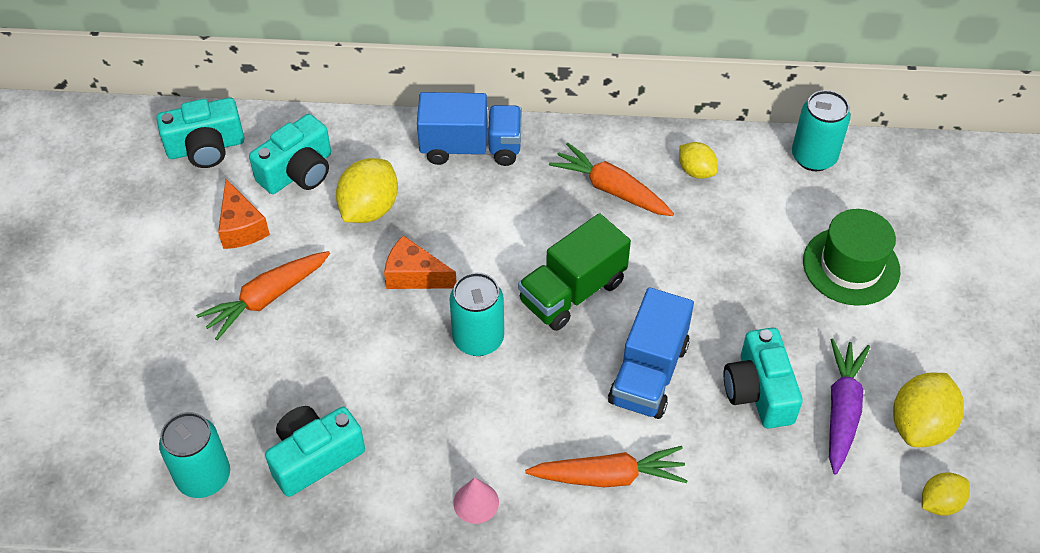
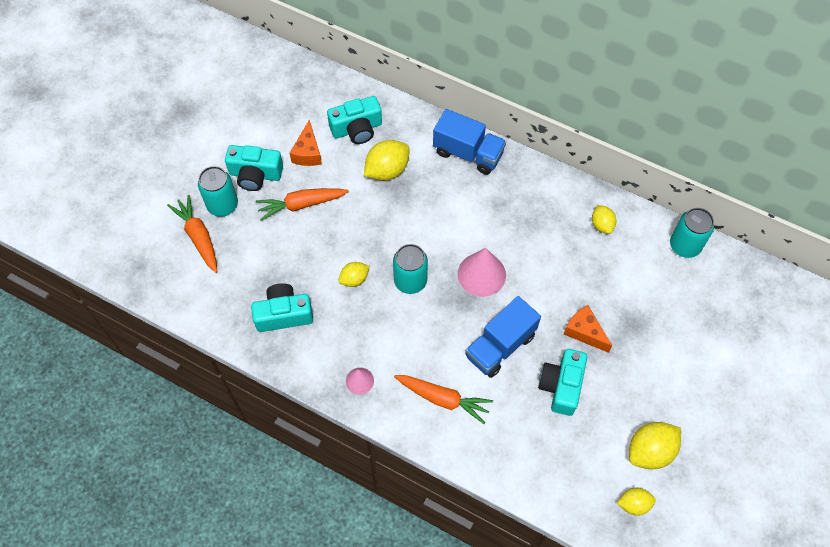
camera: 25 degrees right, 10 degrees up
turquoise camera [156,98,244,168] -> turquoise camera moved to [225,145,283,191]
turquoise can [159,412,230,498] -> turquoise can moved to [198,166,238,217]
orange cheese [384,235,456,289] -> orange cheese moved to [564,305,612,353]
green truck [518,213,631,331] -> pink cone [458,248,506,297]
orange carrot [549,142,674,216] -> orange carrot moved to [167,195,217,273]
green hat [803,209,900,306] -> none
purple carrot [829,339,870,475] -> none
none -> yellow lemon [339,262,370,287]

